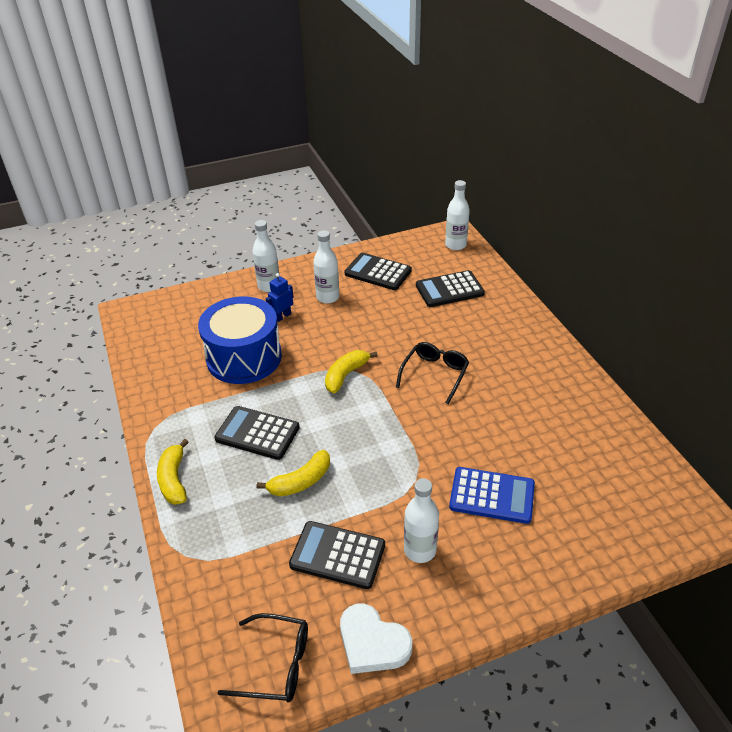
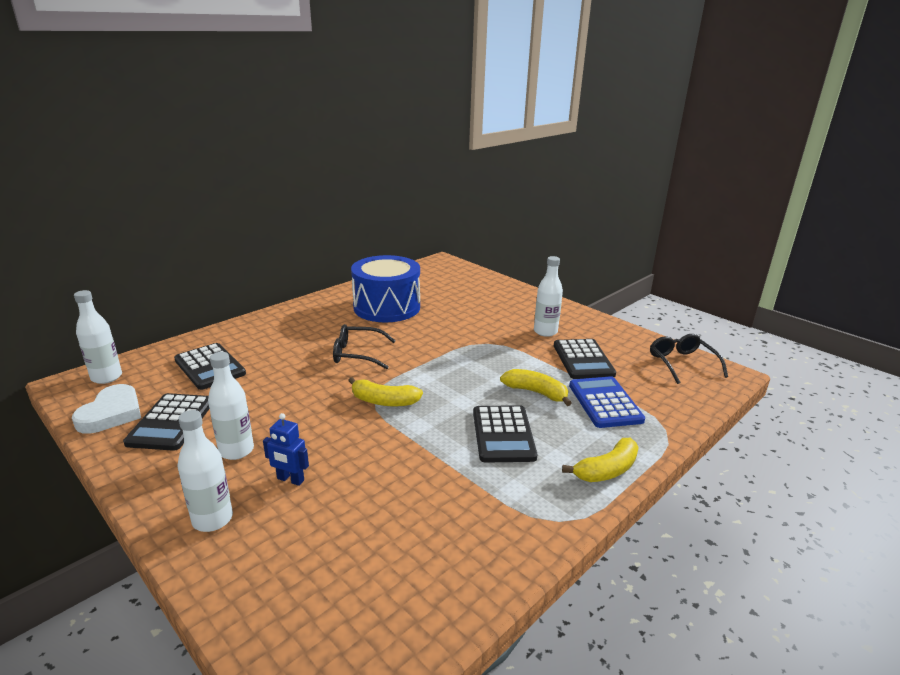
camera: 115 degrees left, 15 degrees down
blue drum [198,296,282,384] -> blue drum moved to [351,255,420,323]
white heart [340,603,412,674] -> white heart moved to [72,384,141,434]
blue calculator [449,467,535,524] -> blue calculator moved to [569,376,645,428]

